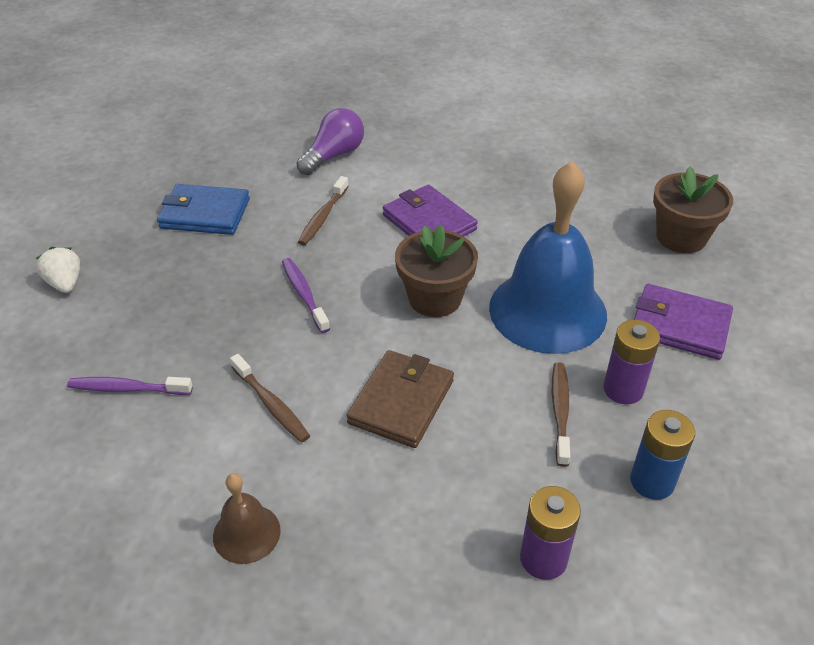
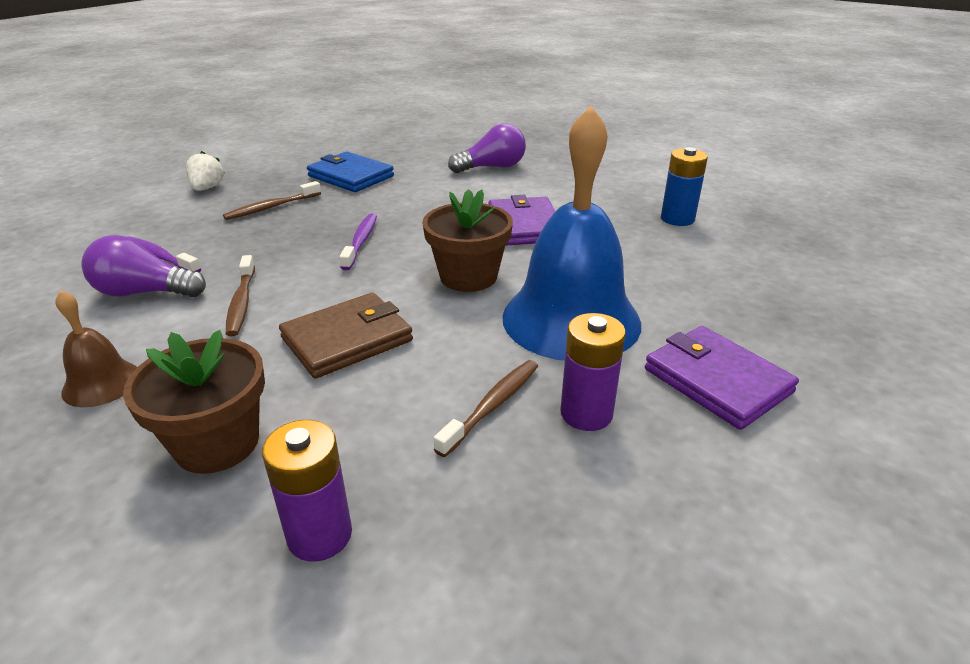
camera: 30 degrees right, 10 degrees down
brown toothbrush [298,176,349,245] -> brown toothbrush moved to [223,181,321,220]
blue battery [630,410,695,500] -> blue battery moved to [661,147,708,226]
brown flower pot [653,166,733,253] -> brown flower pot moved to [123,330,265,474]
none -> purple light bulb [81,235,206,297]

